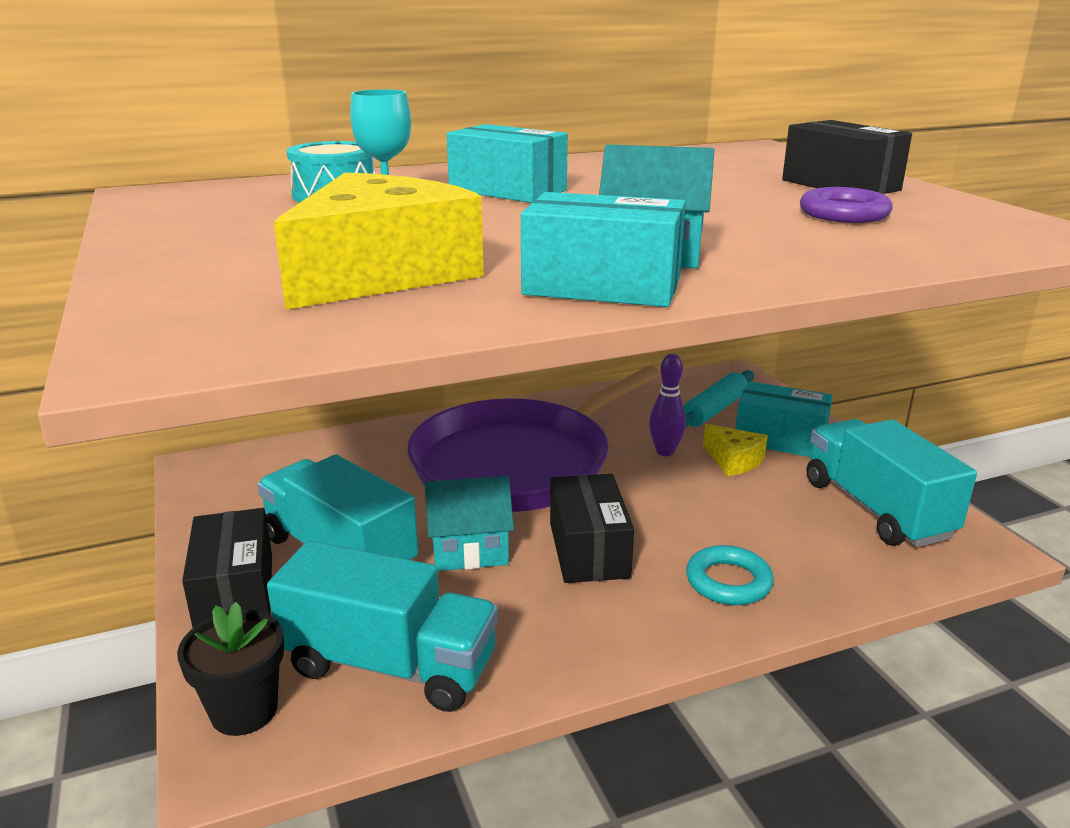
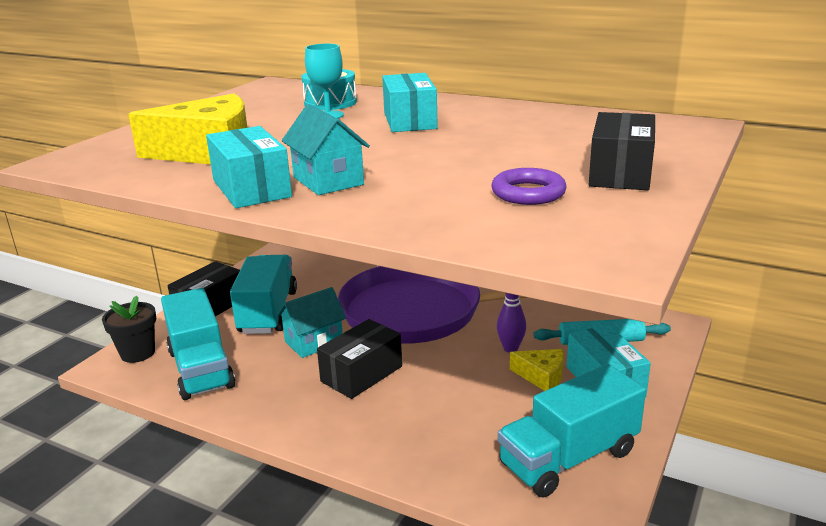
camera: 50 degrees right, 0 degrees up
turquoise house [425,476,514,571] -> turquoise house turned 75 degrees counterclockwise [277,287,346,358]
turquoise ring [686,545,774,605] -> none
yellow cheese [703,424,768,476] -> yellow cheese turned 75 degrees counterclockwise [510,349,564,391]
turquoise truck [807,419,977,547] -> turquoise truck turned 150 degrees counterclockwise [498,364,646,498]

